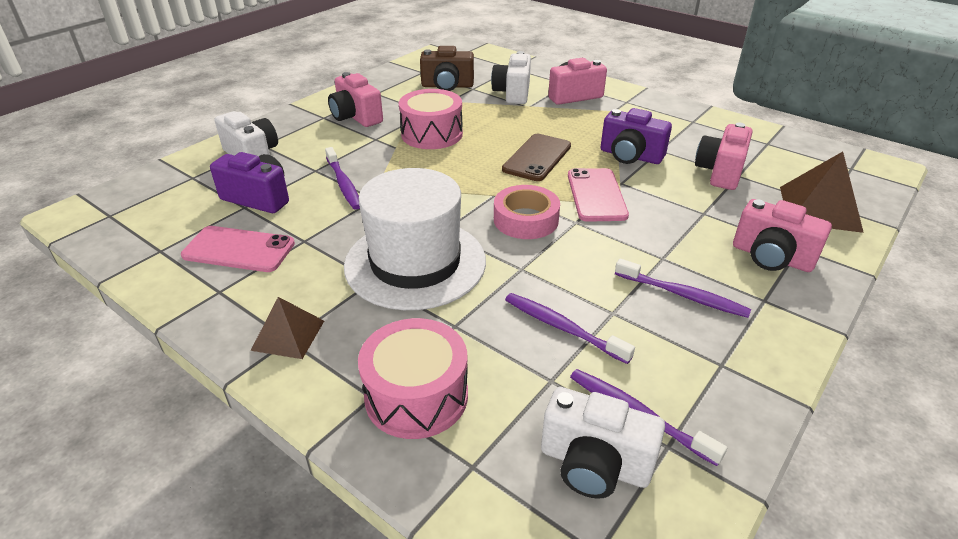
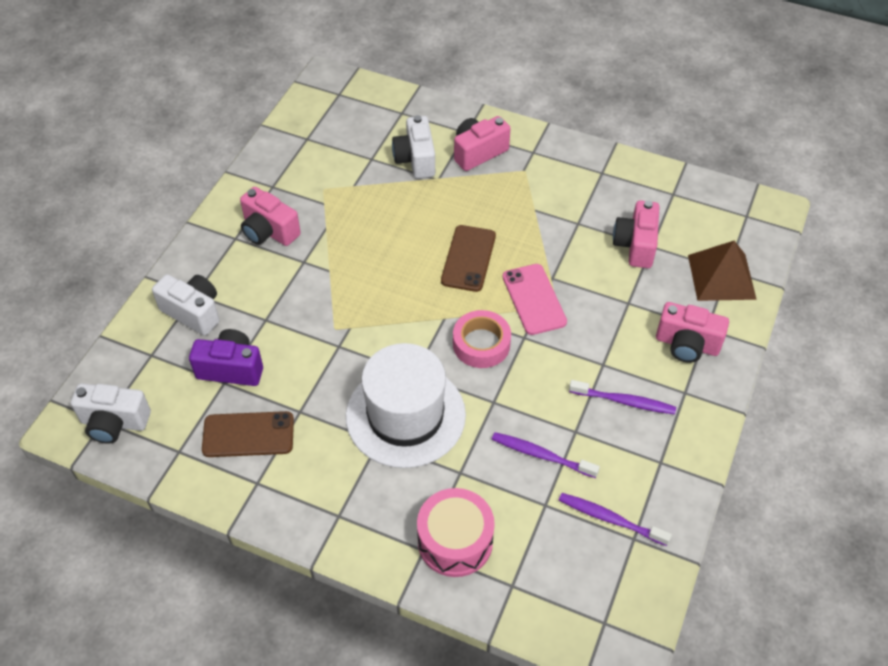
camera: 15 degrees left, 15 degrees up
pink phone [181,226,295,272] -> brown phone [202,411,294,457]
brown pyramid [251,297,324,359] -> none
purple toothbrush [325,147,360,210] -> none
pink drum [399,89,463,149] -> none
brown camera [420,46,474,91] -> none
white camera [541,387,665,499] -> white camera moved to [71,383,151,444]
purple camera [600,108,672,164] -> none

